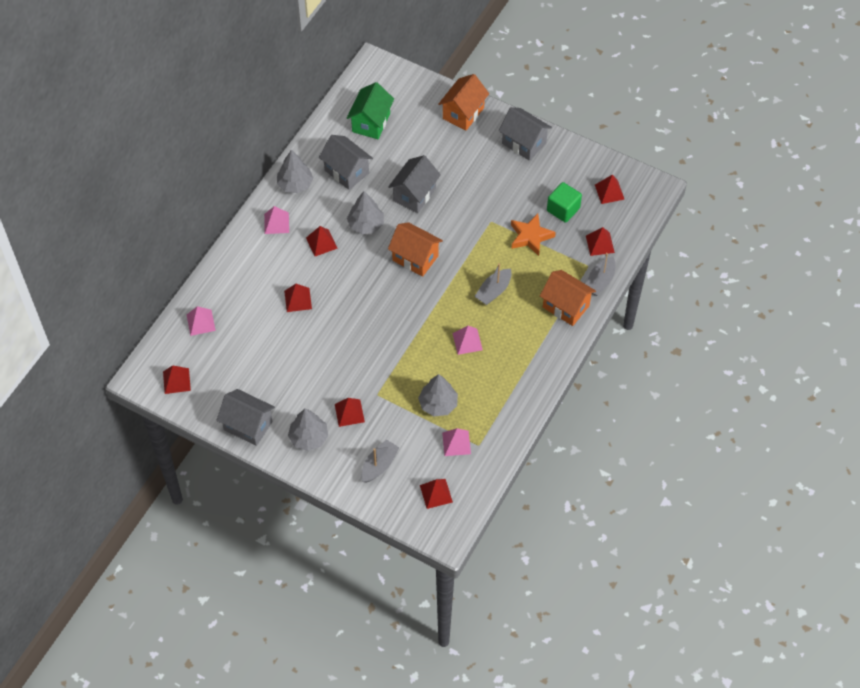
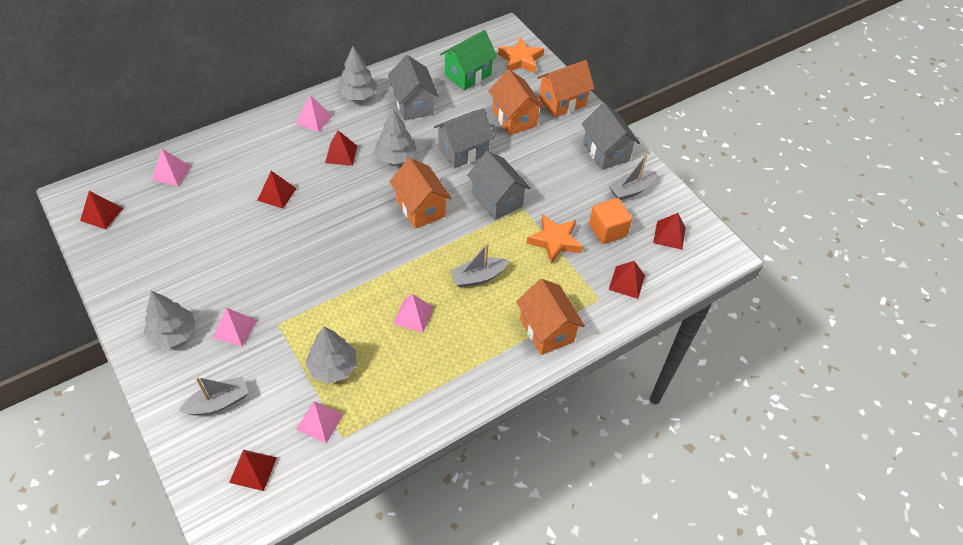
camera: 25 degrees right, 5 degrees down
grey house [217,389,275,446] -> grey house moved to [467,151,531,220]
red pyramid [335,398,365,427] -> pink pyramid [213,307,257,346]
green cube [547,182,582,223] -> orange cube [589,198,632,244]
grey boat [586,253,616,296] -> grey boat moved to [609,154,657,200]
none -> orange house [489,69,545,135]
none -> orange star [498,37,544,73]

